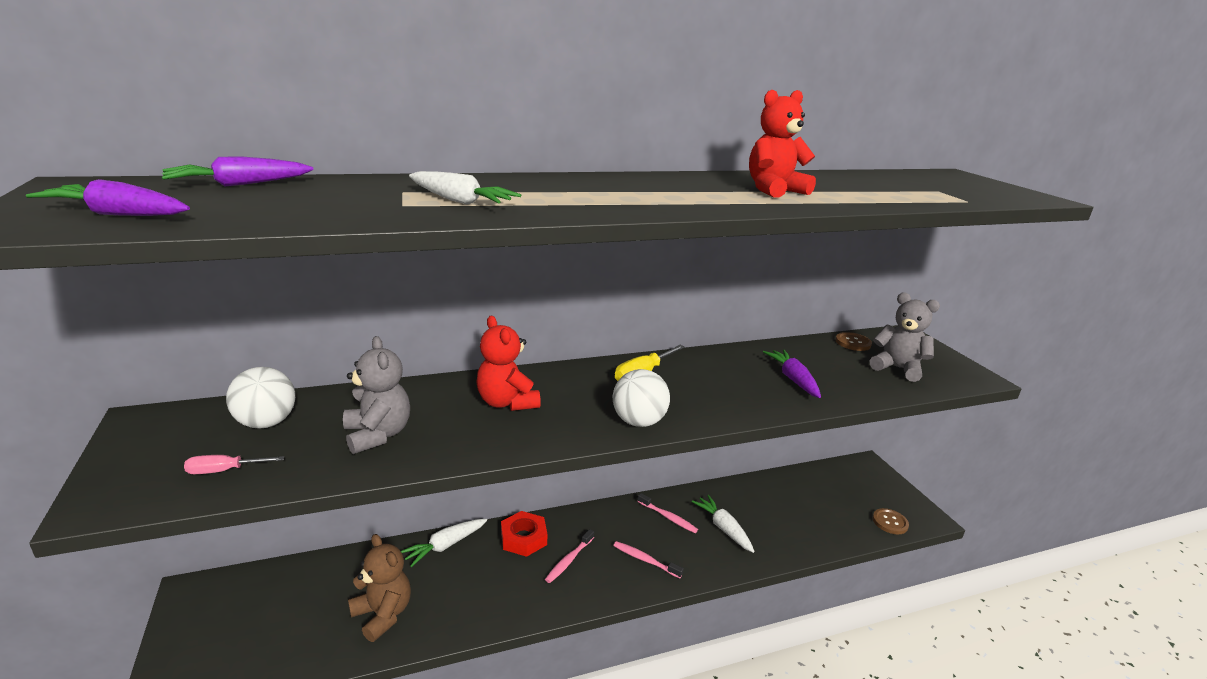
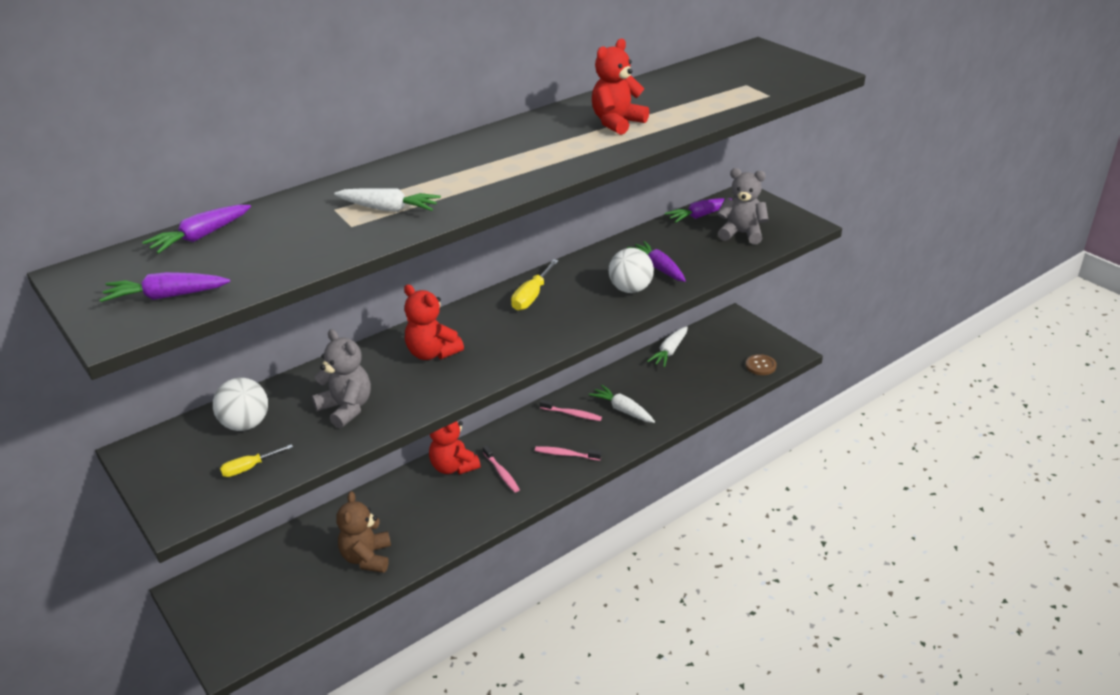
camera: 15 degrees left, 10 degrees up
pink screwdriver [184,455,285,474] -> yellow screwdriver [220,444,293,477]
brown teddy bear [348,534,411,642] -> brown teddy bear turned 120 degrees counterclockwise [336,491,391,573]
white carrot [401,519,487,567] -> white carrot moved to [647,326,688,367]
red nut [501,511,548,557] -> red teddy bear [429,421,481,475]
pink toothbrush [545,529,594,583] -> pink toothbrush turned 45 degrees counterclockwise [483,445,520,492]
white ball [613,369,670,427] -> white ball moved to [609,248,654,293]
brown button [835,332,872,351] -> purple carrot [665,198,732,223]

